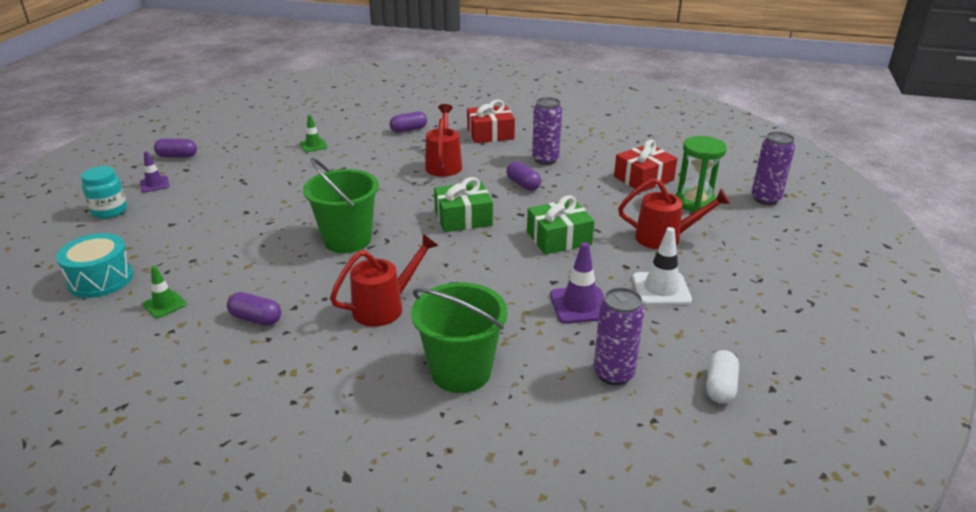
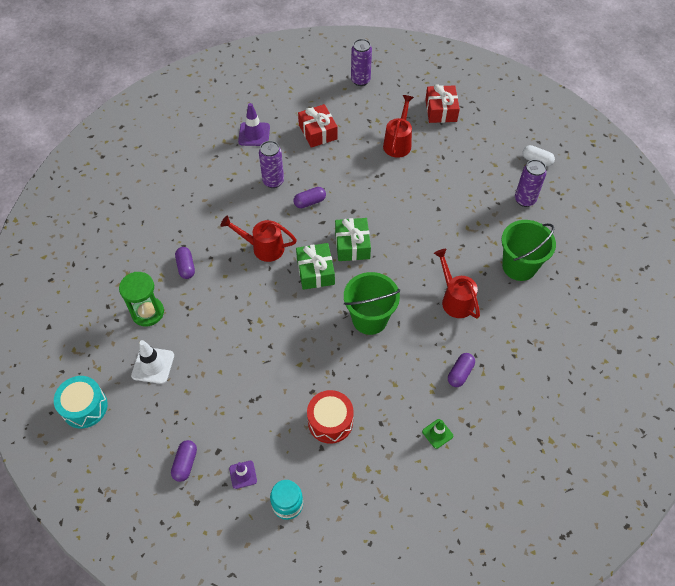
camera: 80 degrees left, 25 degrees up
turquoise drum [56,233,134,298] -> turquoise drum moved to [54,376,108,428]
green traffic cone [300,114,328,152] -> none
red gift [467,100,515,143] -> red gift moved to [425,84,460,123]
green gift [527,195,594,255] -> green gift moved to [296,243,335,290]
purple traffic cone [550,242,604,324] -> purple traffic cone moved to [238,103,270,146]
white traffic cone [632,227,692,305] -> white traffic cone moved to [131,340,174,384]
green hourglass [675,136,727,212] -> green hourglass moved to [119,272,164,327]
none -> red drum [307,390,354,444]

